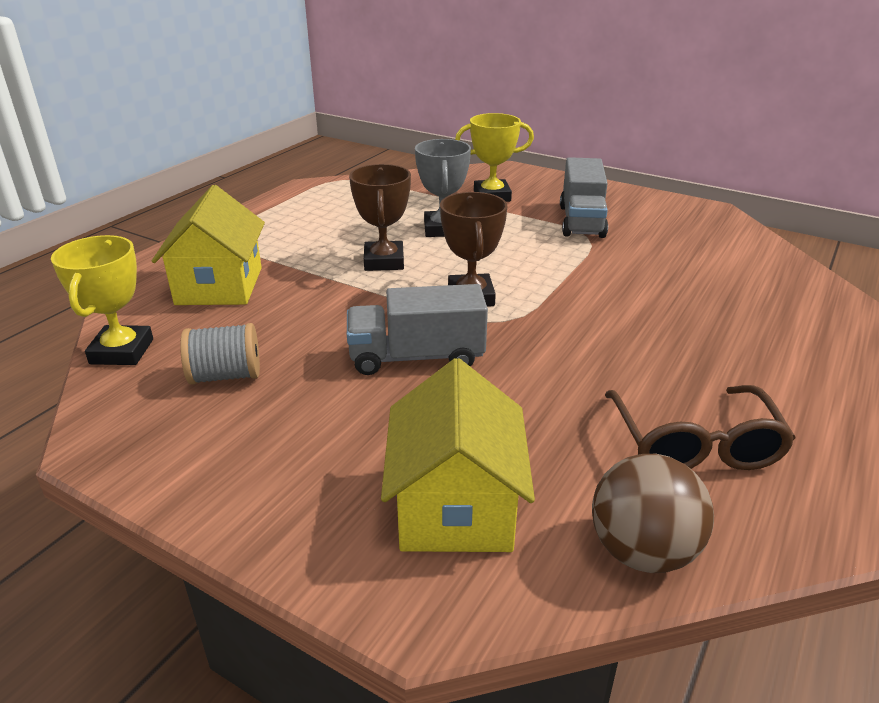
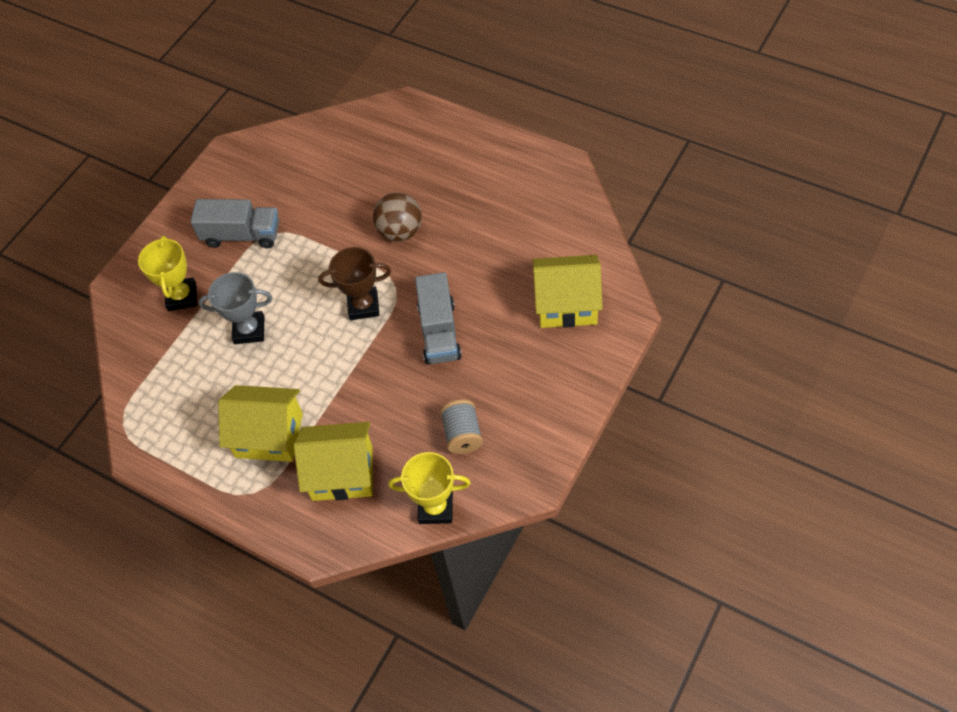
camera: 85 degrees left, 25 degrees up
brown trophy [349,164,411,271] -> none
brown ball [592,454,714,573] -> brown ball moved to [373,193,422,242]
brown glasses [605,385,796,470] -> none
none -> yellow house [218,385,303,462]

